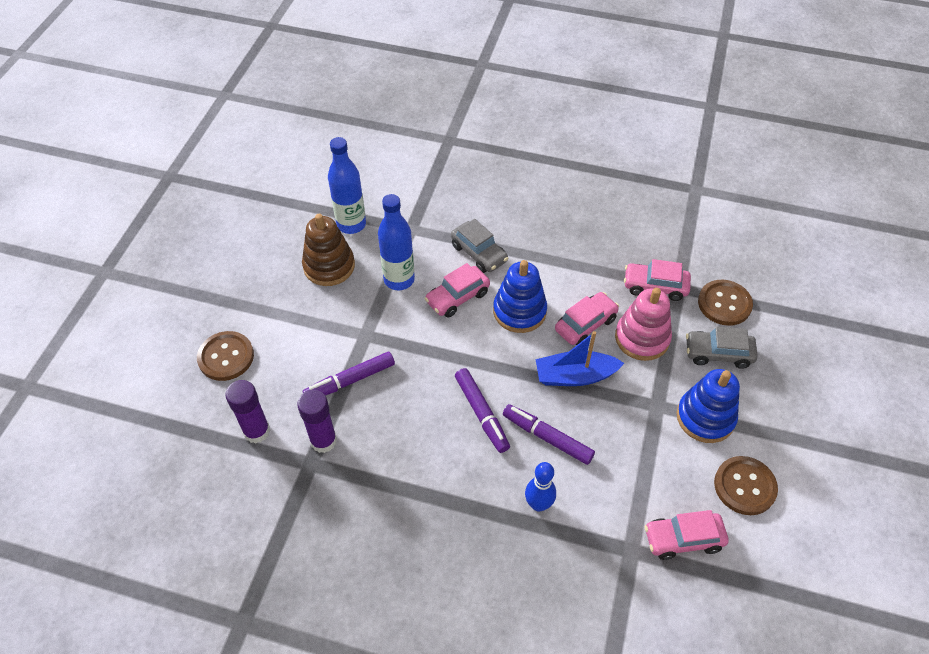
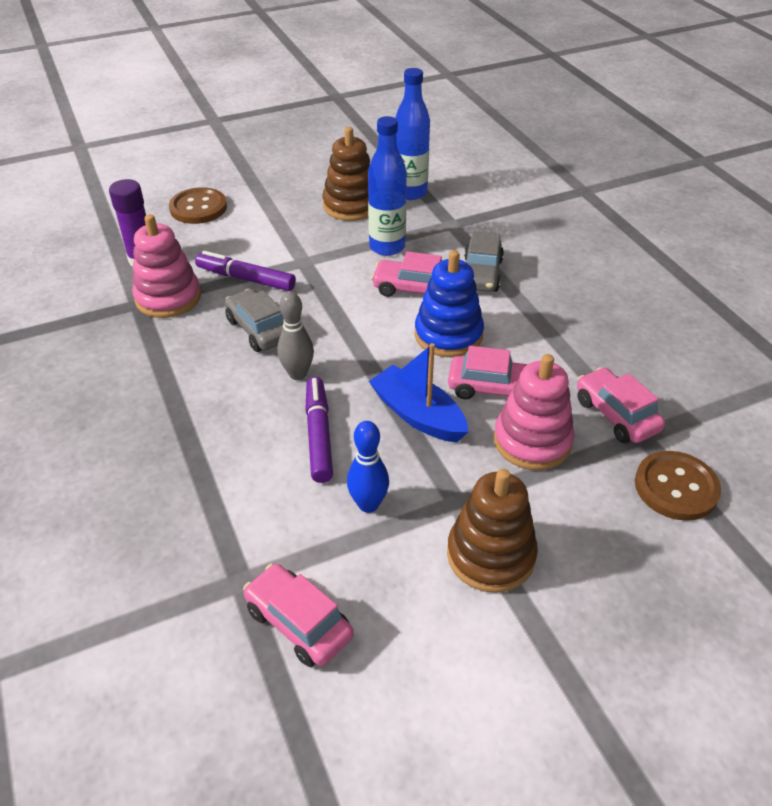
camera: 50 degrees right, 10 degrees down
purple glue stick [297,390,337,453] -> pink stacking toy [132,214,201,318]
purple marker [455,368,510,453] -> grey bowling pin [277,292,314,380]
blue bowling pin [525,462,556,512] -> blue bowling pin moved to [347,421,389,513]
blue stacking toy [677,369,740,443] -> brown stacking toy [447,469,538,593]
grey car [686,327,758,369] -> grey car moved to [225,289,284,352]
brown button [714,456,778,515] -> none

